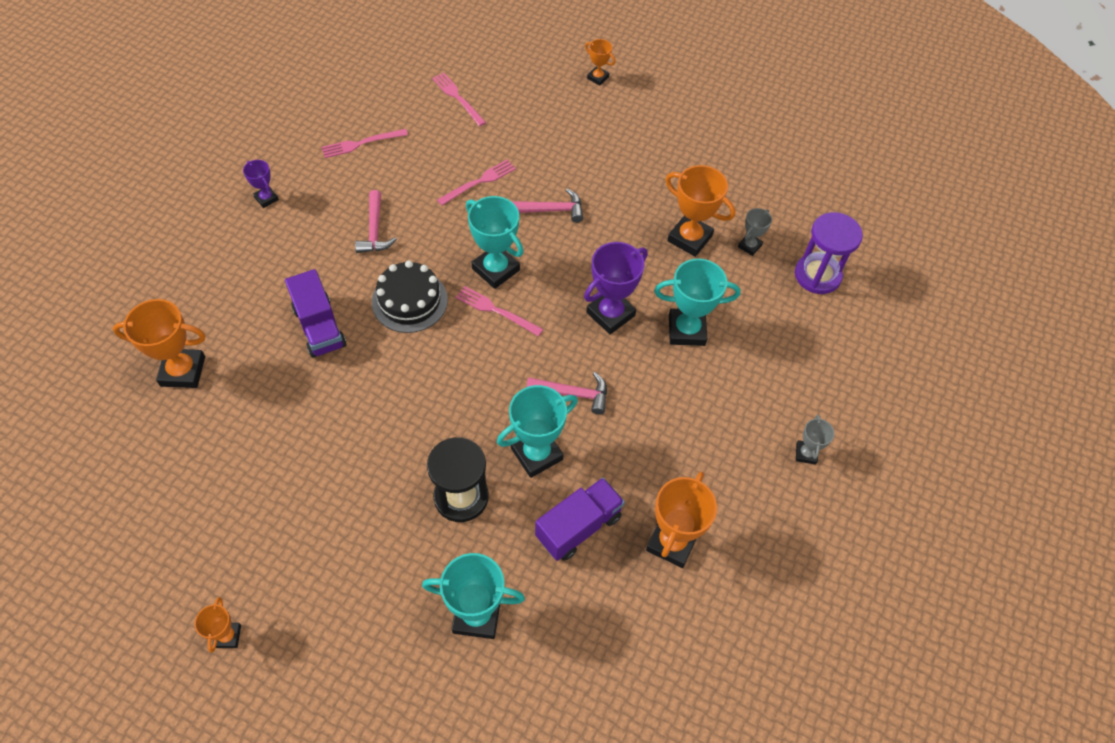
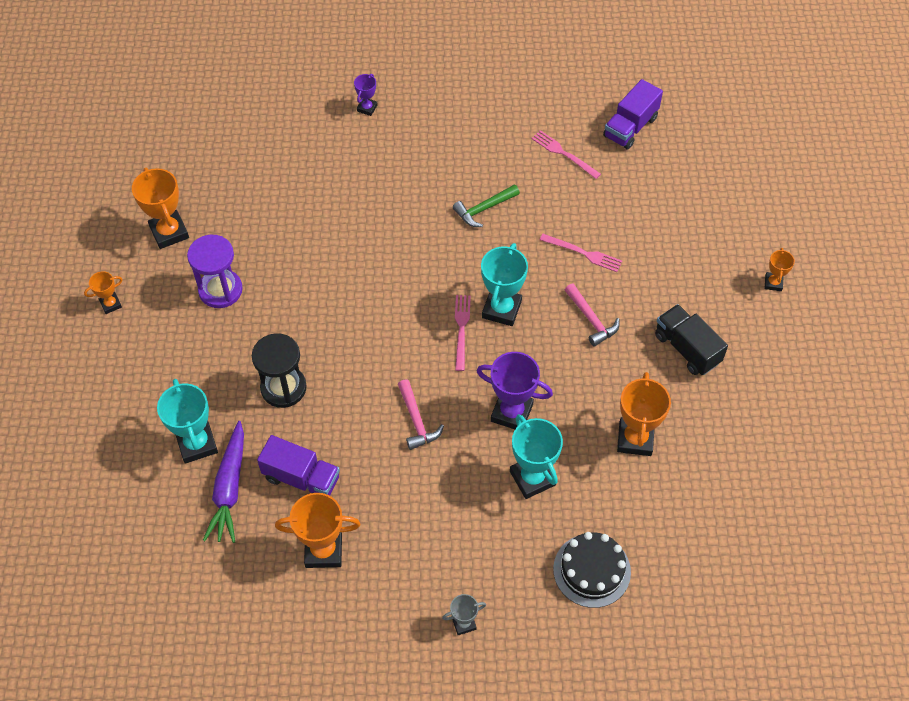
camera: 65 degrees right, 0 degrees up
orange trophy [113,299,206,388] -> orange trophy moved to [132,168,189,249]
purple trophy [243,160,279,208] -> purple trophy moved to [354,74,378,116]
purple truck [285,269,346,358] -> purple truck moved to [603,79,663,149]
pink hammer [355,190,397,253] -> green hammer [453,184,520,227]
black cake [372,260,448,333] -> black cake moved to [553,532,631,608]
pink fork [432,73,486,126] -> none
turquoise trophy [497,385,578,478] -> none
grey trophy [738,208,772,256] -> none
purple hourglass [795,212,863,294] -> purple hourglass moved to [187,235,243,308]
none -> purple carrot [203,421,244,543]
none -> black truck [655,304,728,375]

